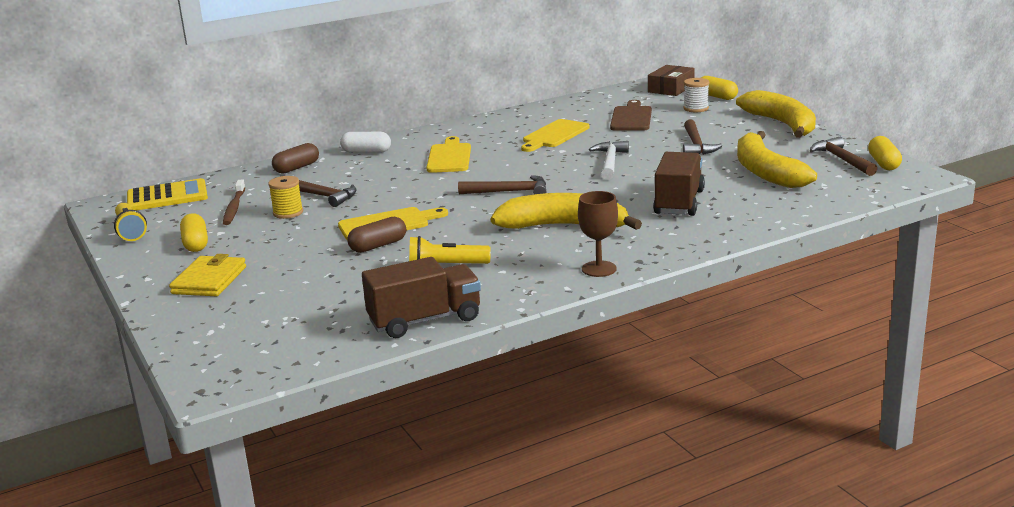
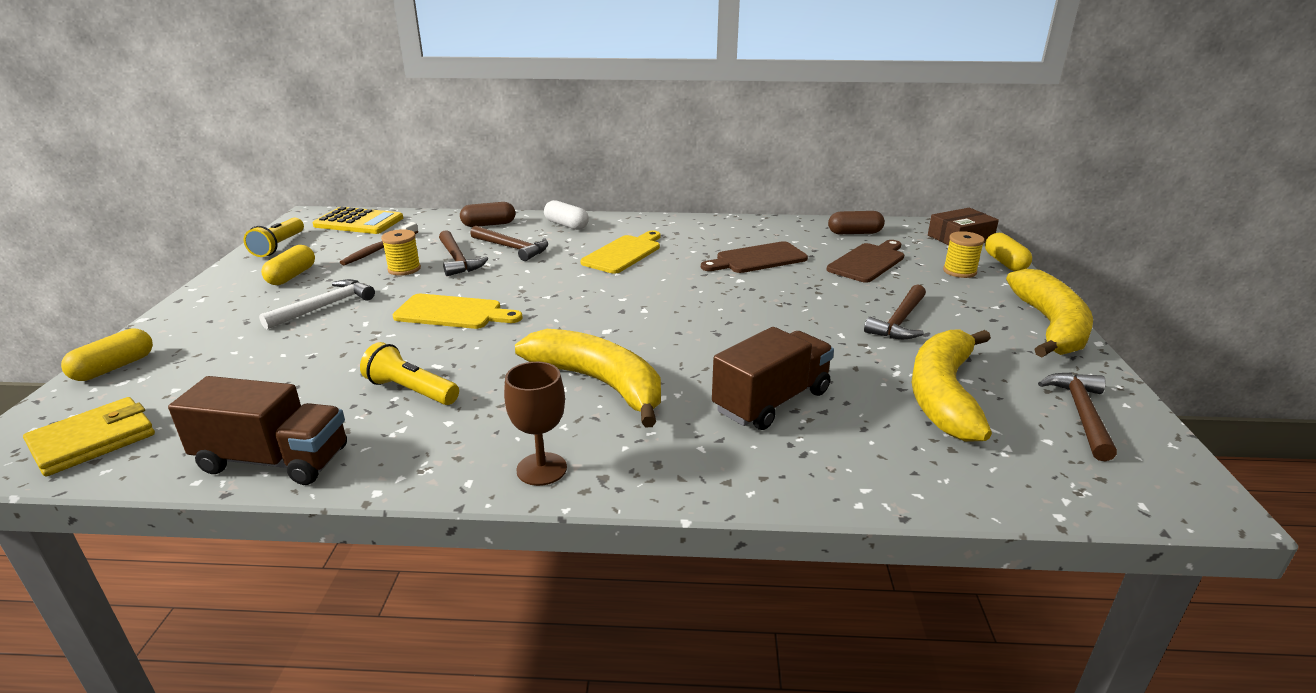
camera: 30 degrees right, 5 degrees up
yellow wallet [169,254,246,296] -> yellow wallet moved to [23,397,155,476]
brown capsule [347,217,406,253] -> brown capsule moved to [828,211,885,234]
brown hammer [458,175,546,194] -> brown hammer moved to [470,226,548,261]
yellow cutting board [521,119,590,152] -> brown cutting board [701,241,808,273]
white hammer [589,141,629,180] -> white hammer moved to [259,279,375,329]
white spool [684,78,709,112] -> yellow spool [943,231,984,278]
yellow capsule [868,136,902,170] -> yellow capsule moved to [61,328,153,381]

